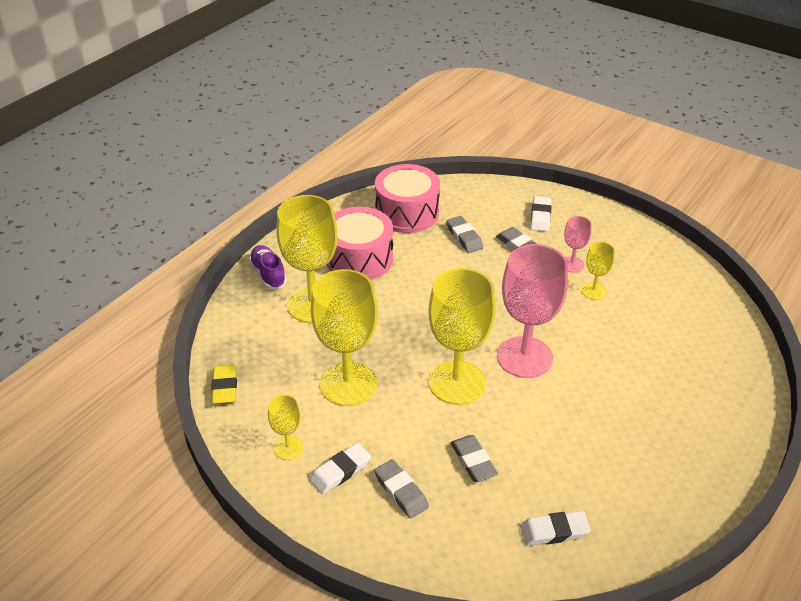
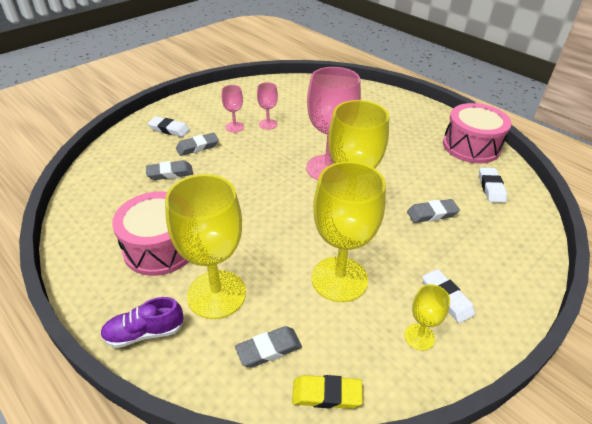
camera: 80 degrees left, 0 degrees up
grey eraser [374,459,429,519] -> grey eraser moved to [235,326,302,368]
pink drum [375,164,440,233] -> pink drum moved to [443,103,512,163]
yellow goblet [582,242,615,300] -> pink goblet [257,82,278,130]

